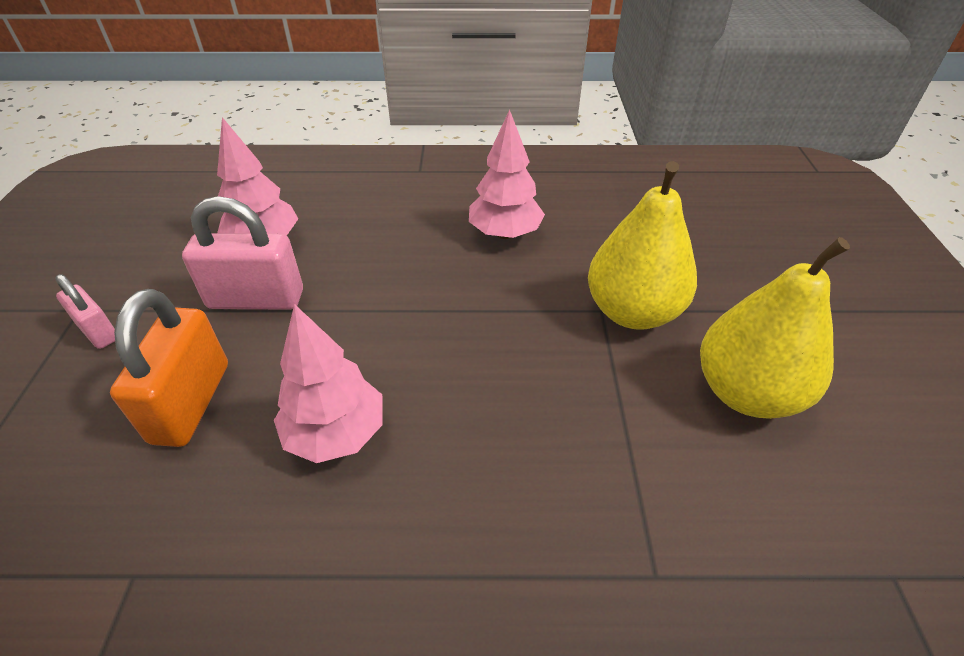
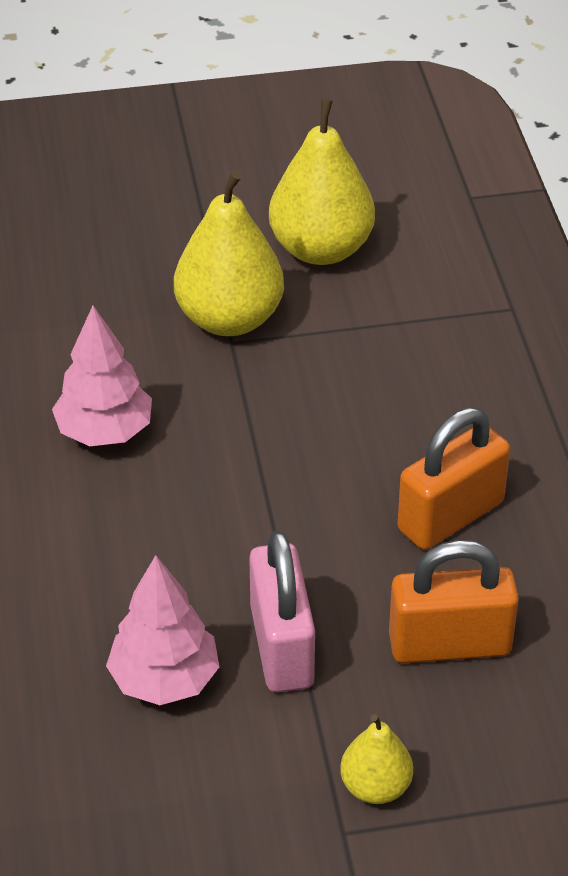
camera: 100 degrees left, 0 degrees up
pink padlock [55,274,115,349] -> yellow pear [340,714,413,804]
pink tree [274,304,383,463] -> orange padlock [398,408,510,550]

